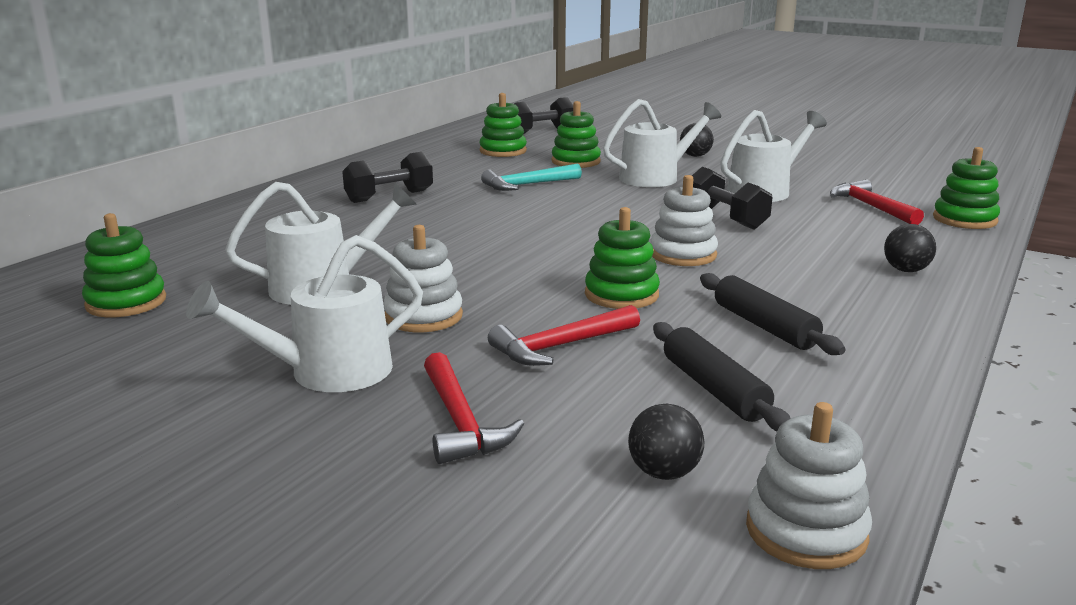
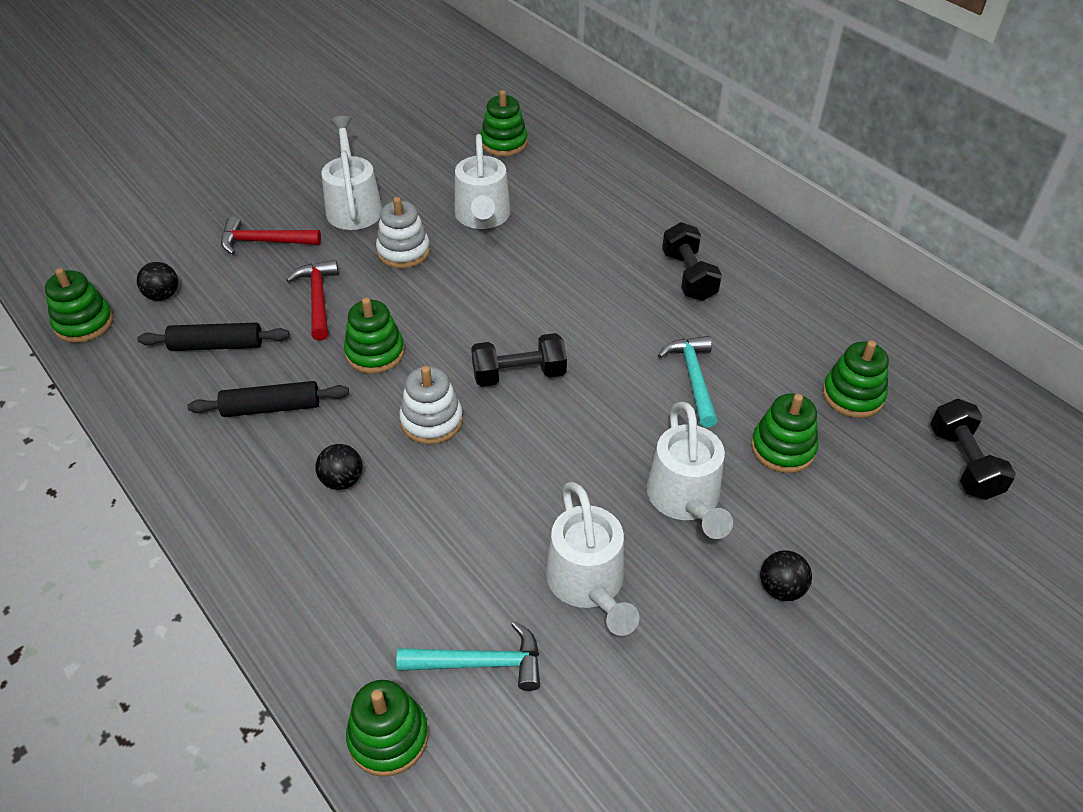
camera: 110 degrees right, 25 degrees up
black dumbbell [692,167,773,230] -> black dumbbell moved to [471,333,567,387]
white stacking toy [746,402,872,569] -> green stacking toy [45,268,114,343]
red hammer [830,179,924,225] -> turquoise hammer [397,621,540,691]
black ball [884,224,936,272] -> black ball moved to [315,444,363,490]

